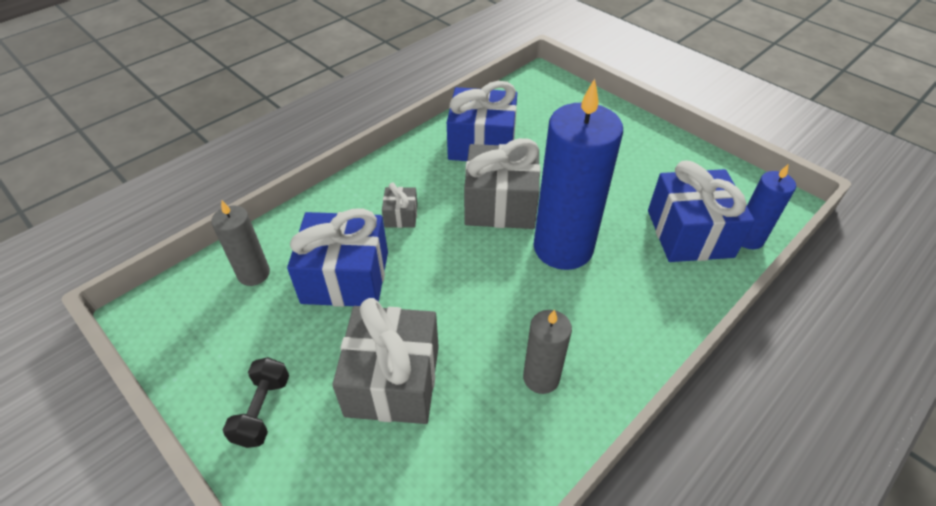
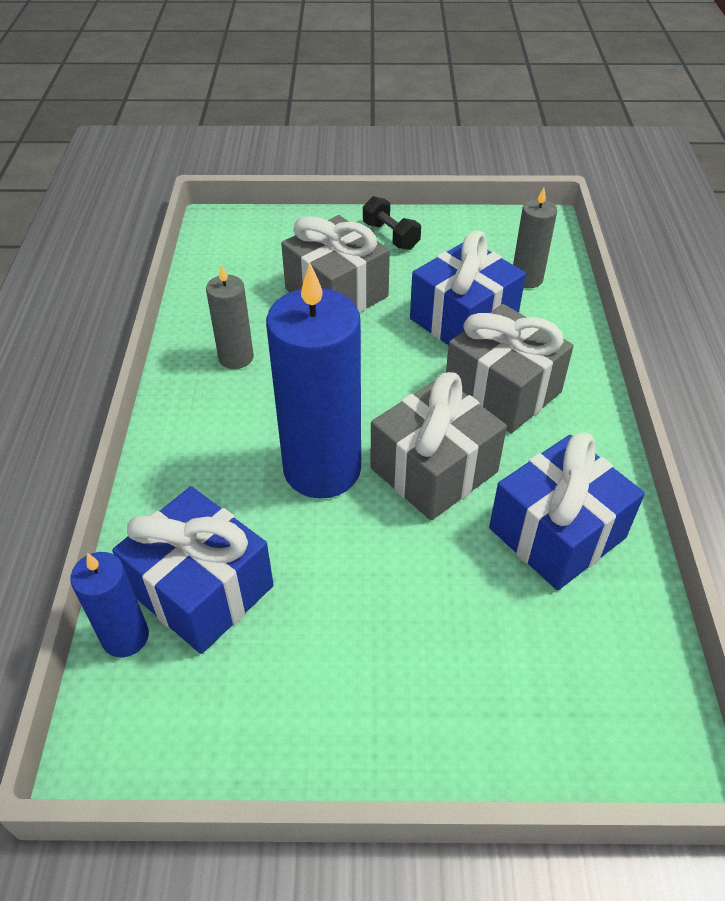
camera: 135 degrees right, 0 degrees up
grey gift [382,183,418,228] -> grey gift [446,304,574,433], size x2.12

